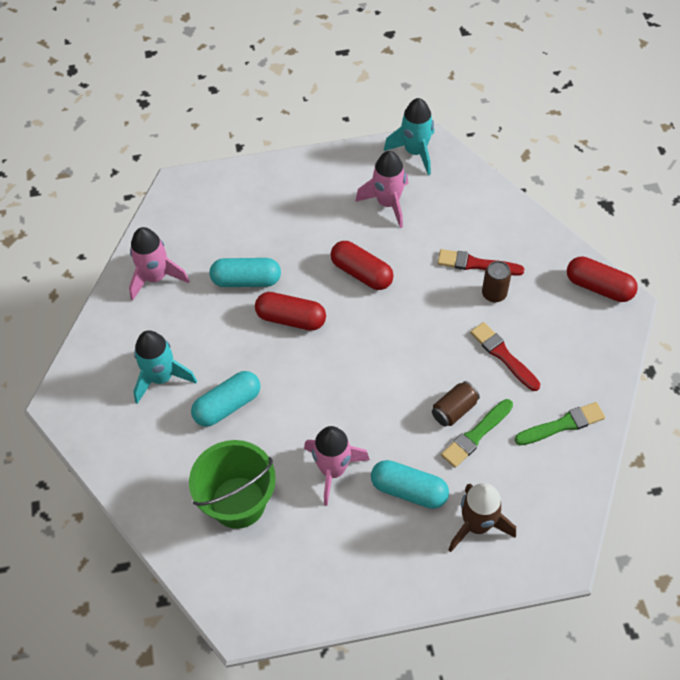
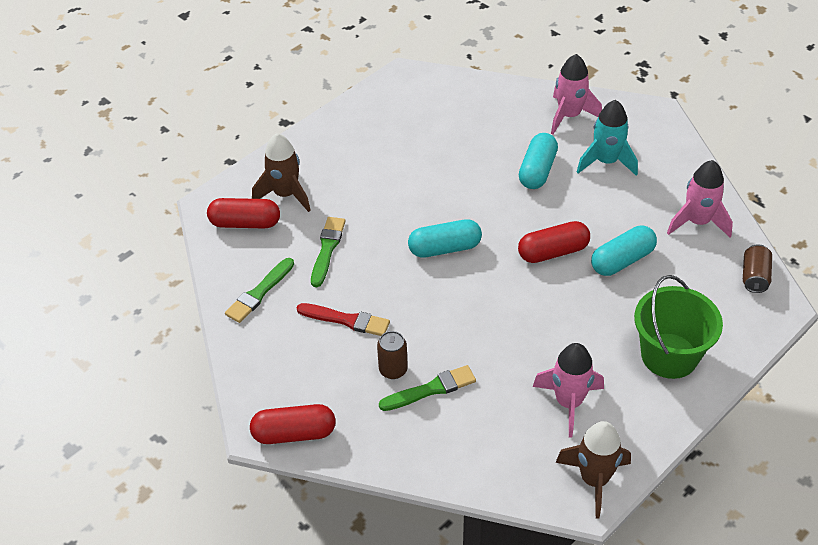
camera: 145 degrees right, 10 degrees down
green bucket [189,440,276,529] -> green bucket moved to [634,275,723,379]
pink rocket [304,426,370,506] -> pink rocket moved to [551,54,602,134]
red capsule [330,241,394,290] -> red capsule moved to [207,198,280,228]
turquoise capsule [371,460,449,509] -> turquoise capsule moved to [408,219,482,258]
turquoise rocket [384,98,434,175] -> brown rocket [556,421,631,519]
brown can [432,381,480,427] -> brown can moved to [743,245,772,293]
red brush [438,249,524,276] -> green brush [379,365,476,411]

